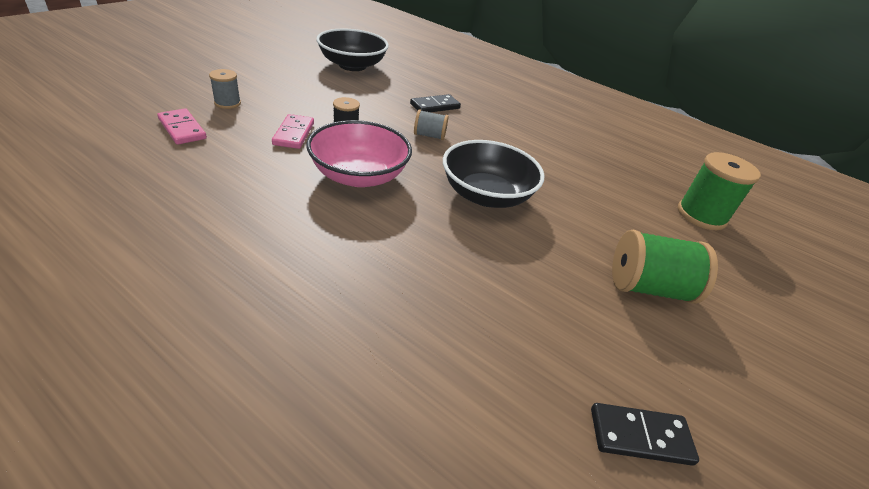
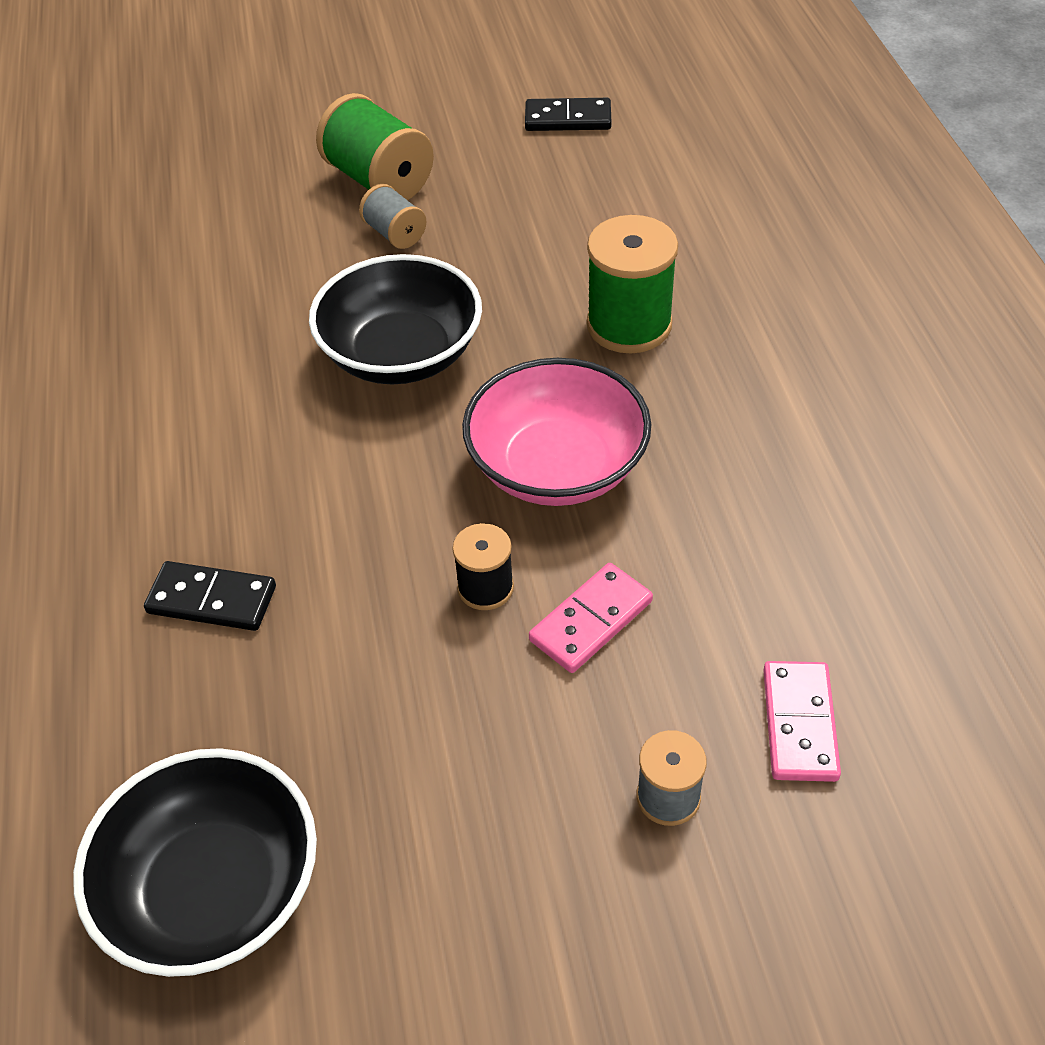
camera: 130 degrees left, 10 degrees up
grey spool [414,109,448,140] -> grey spool moved to [359,184,426,249]
black domino [591,403,699,466] -> black domino turned 45 degrees counterclockwise [525,98,611,131]
green spool [678,152,761,230] -> green spool moved to [587,215,678,353]

